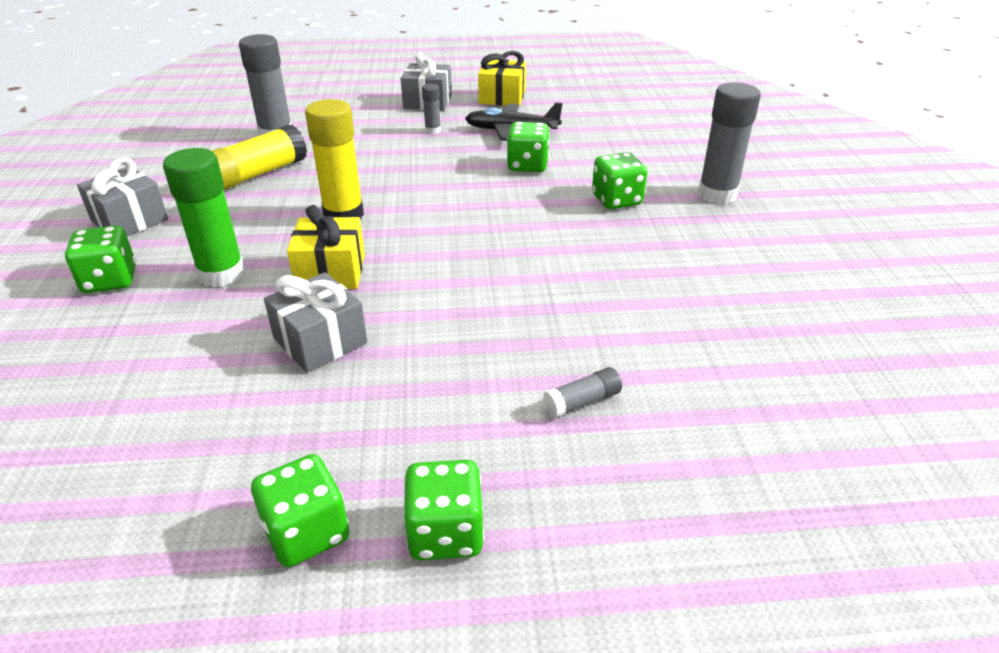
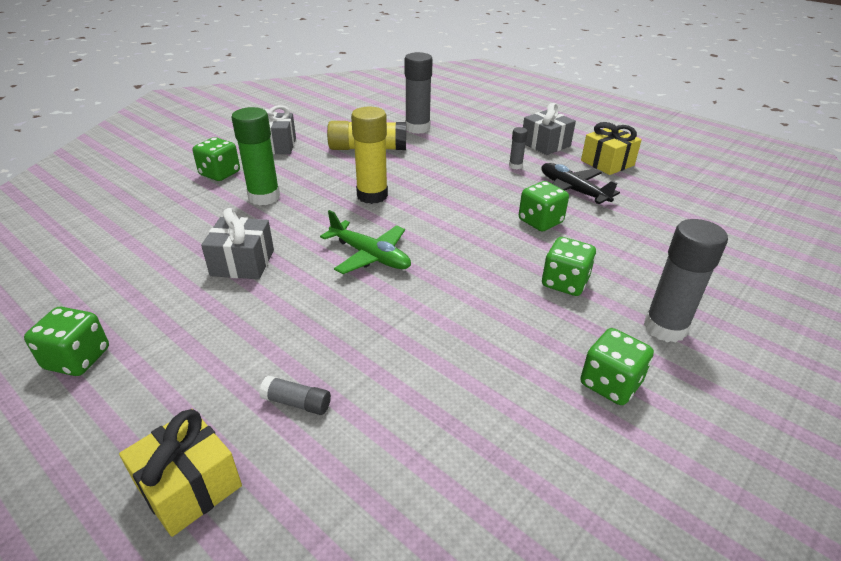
camera: 45 degrees right, 0 degrees up
yellow gift [287,205,365,289] -> yellow gift moved to [119,409,242,537]
green dice [403,460,484,560] -> green dice moved to [580,328,654,405]
none -> green plane [320,210,411,274]

